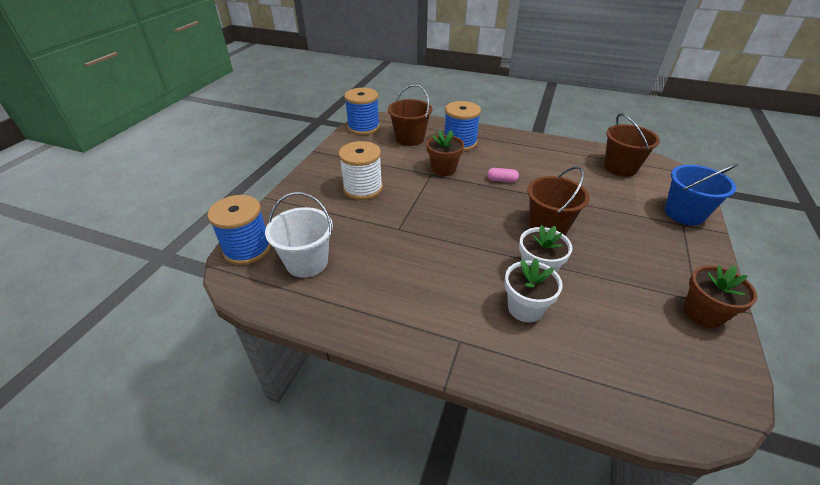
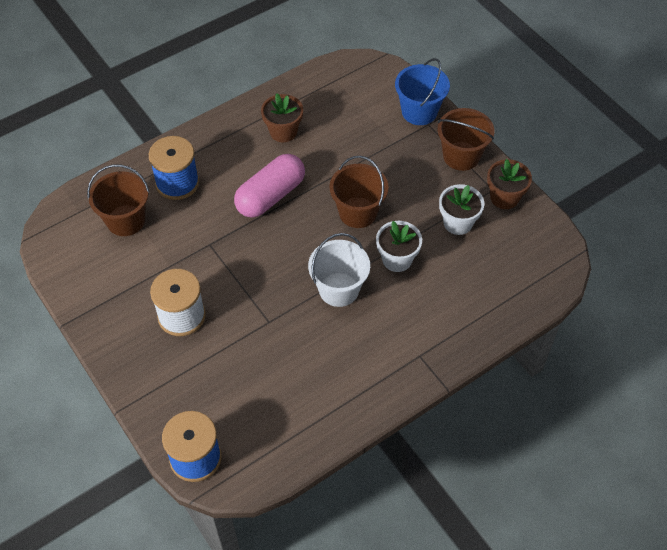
camera: 55 degrees left, 15 degrees up
white bucket [265,192,333,278] -> white bucket moved to [308,233,370,307]
blue spool [344,88,380,135] -> none
brown flower pot [426,130,464,176] -> brown flower pot moved to [261,93,303,142]
pink capsule [487,168,519,183] -> pink capsule [234,154,305,218], size x2.35
white flower pot [505,259,563,322] -> white flower pot moved to [439,184,484,235]
brown bucket [604,113,660,176] -> brown bucket moved to [438,108,494,171]

